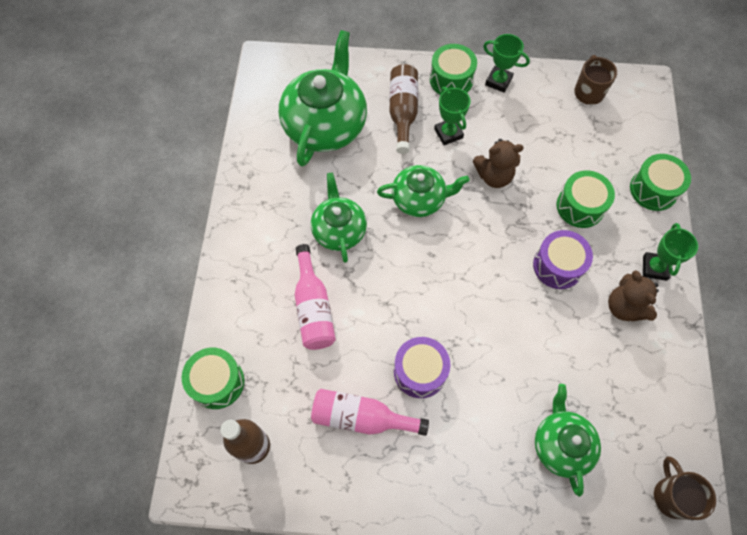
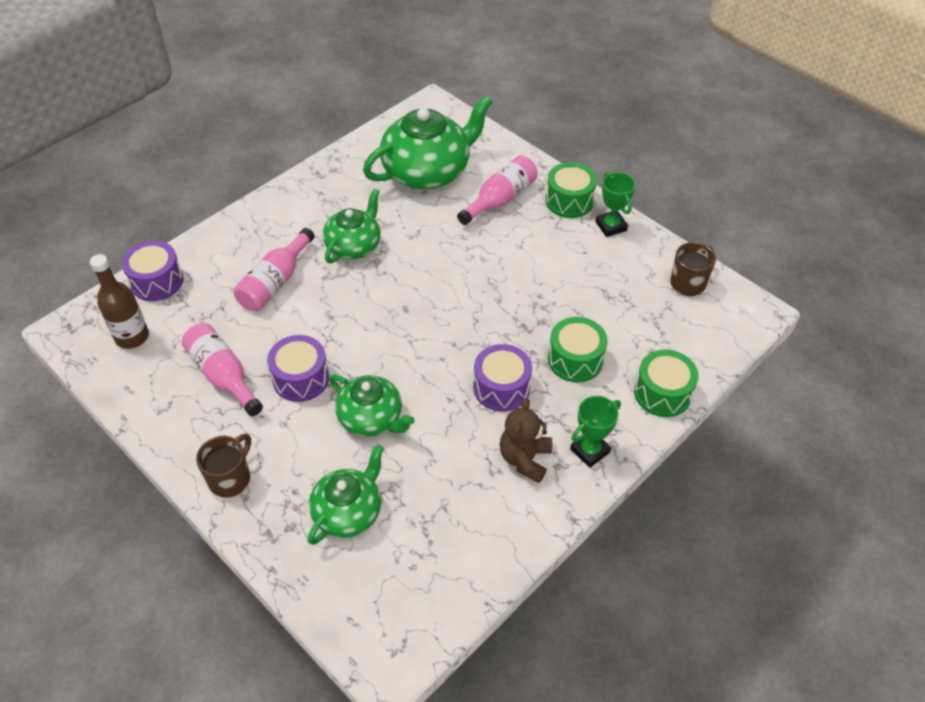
camera: 40 degrees right, 15 degrees down
green drum [182,348,244,409] -> purple drum [121,240,184,301]
green teapot [377,165,470,217] -> green teapot moved to [329,374,415,436]
brown bottle [389,64,418,154] -> pink bottle [457,155,538,225]
green trophy [434,87,470,145] -> none
brown teddy bear [473,139,524,188] -> none
brown mug [654,456,716,520] -> brown mug moved to [196,434,251,498]

